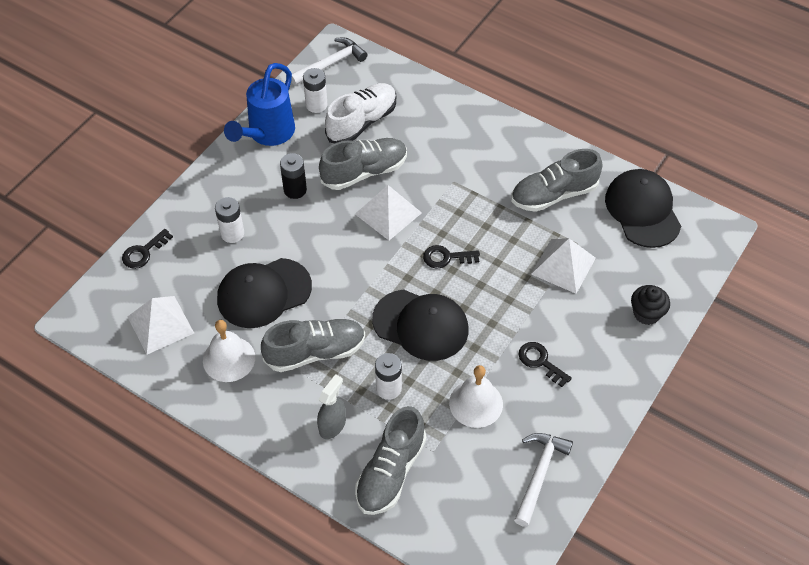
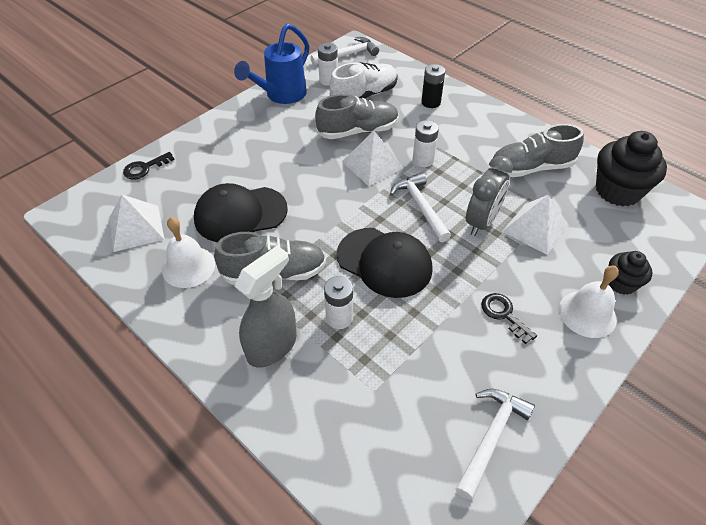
camera: 10 degrees right, 5 degrees down
white battery [215,197,244,243] -> white battery moved to [413,120,439,167]
black battery [280,153,307,199] -> black battery moved to [421,64,445,108]
grey spray bottle [317,374,346,439] -> grey spray bottle [234,246,297,368], size x1.58
grey shoe [355,406,426,515] -> none
black key [423,245,480,269] -> white hammer [390,172,451,242]
white bell [449,365,503,428] -> white bell moved to [559,266,619,338]
black cap [605,169,681,248] -> black cupcake [596,131,667,206]
none -> grey clock [466,156,513,236]

